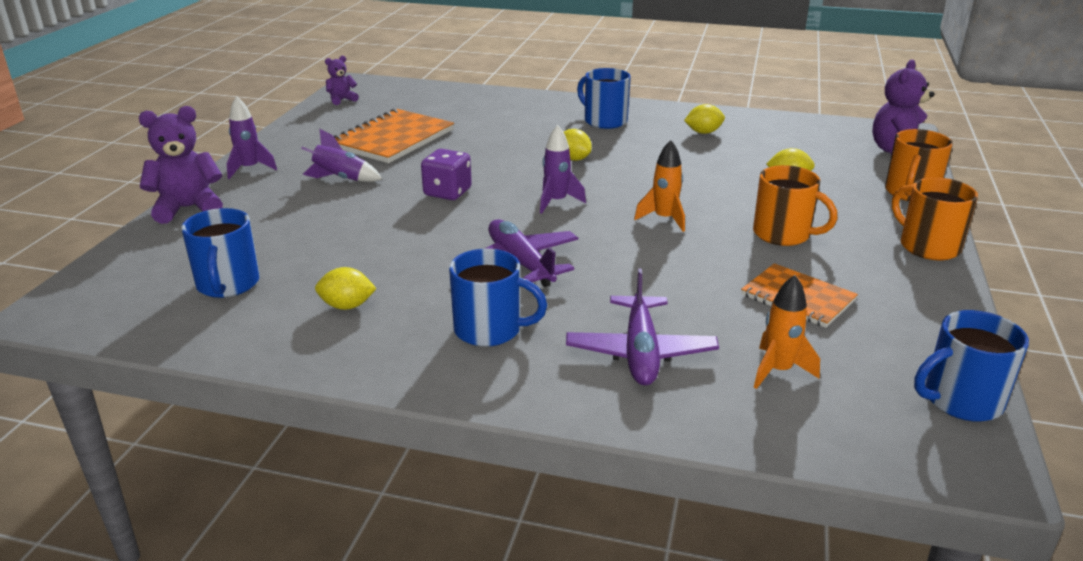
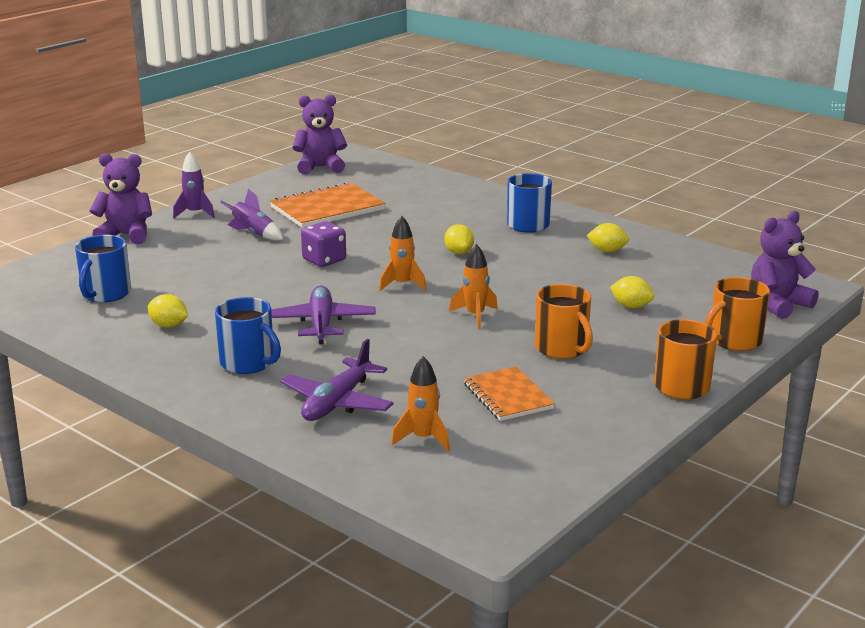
camera: 25 degrees right, 5 degrees down
purple teddy bear [325,56,359,105] -> purple teddy bear [292,94,347,175], size x1.81
purple rocket [540,125,586,214] -> orange rocket [379,216,426,291]
blue mug [914,310,1029,421] -> none

